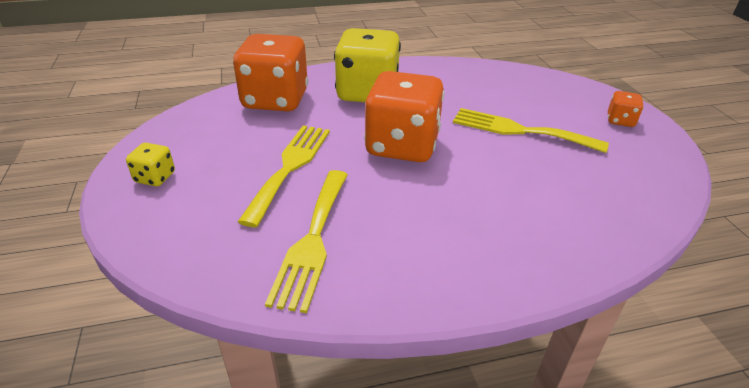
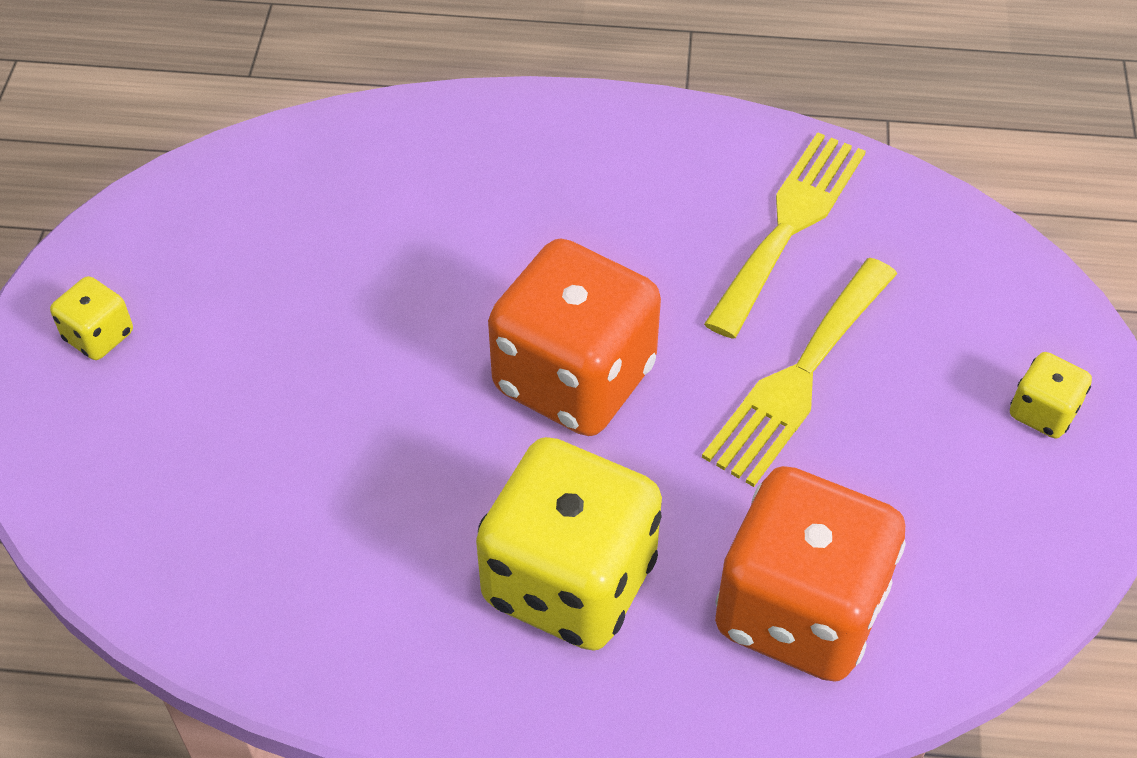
camera: 160 degrees left, 15 degrees up
yellow fork [453,108,609,153] -> none
orange dice [608,91,644,127] -> yellow dice [50,276,133,360]

